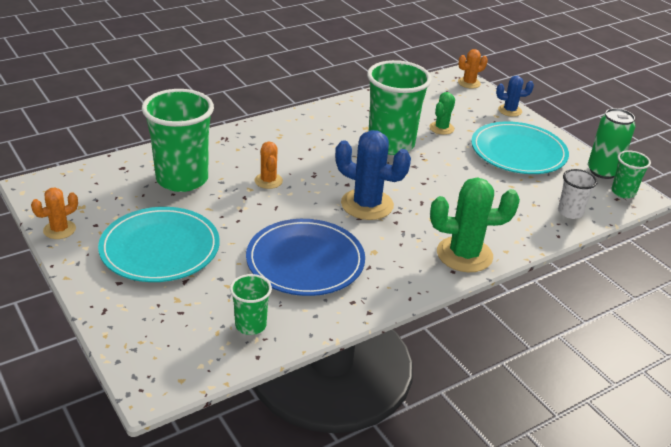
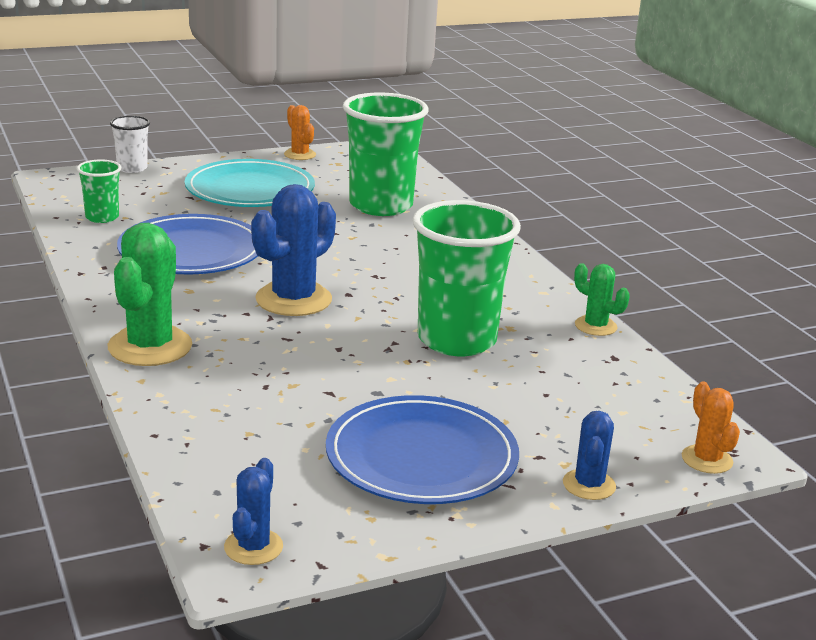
camera: 100 degrees right, 10 degrees down
orange cactus [254,142,283,189] -> none
green cactus [429,92,455,135] -> green cactus moved to [574,263,630,336]
turquoise plate [471,121,569,174] -> blue plate [326,395,519,504]
white cup [558,169,597,219] -> white cup moved to [110,116,150,173]
green can [588,108,635,179] -> none
green cup [611,150,651,198] -> blue cactus [224,458,283,565]

